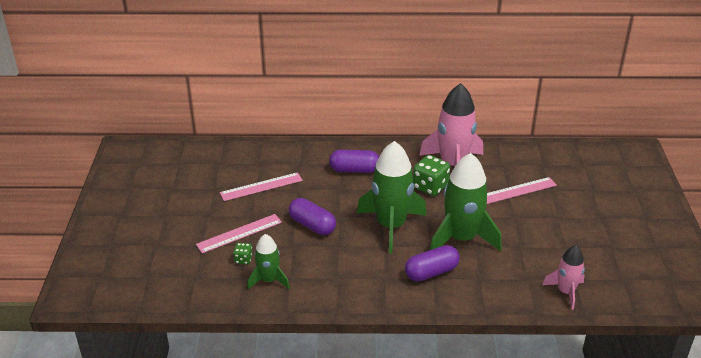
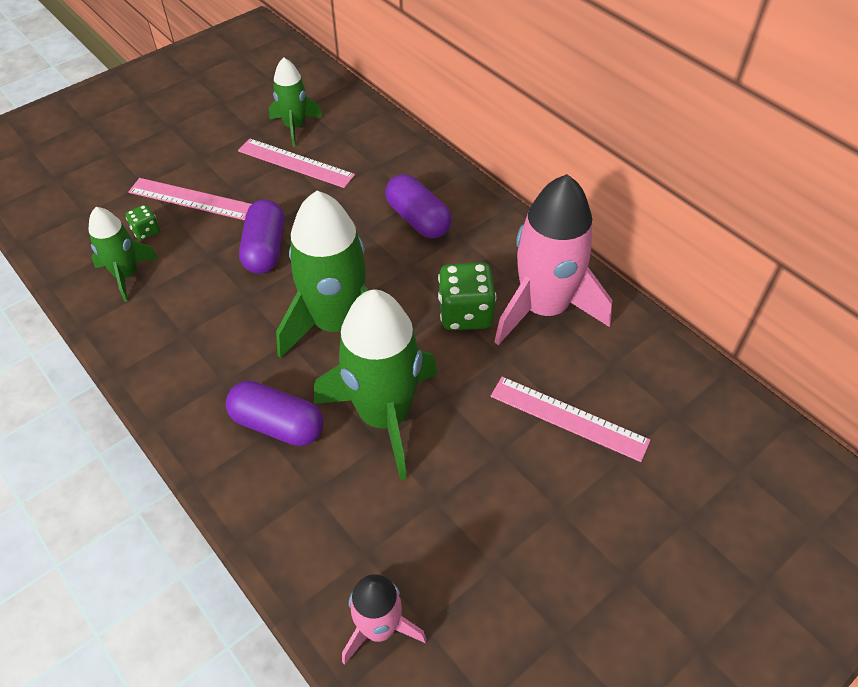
camera: 50 degrees right, 15 degrees up
none -> green rocket [269,58,323,147]

